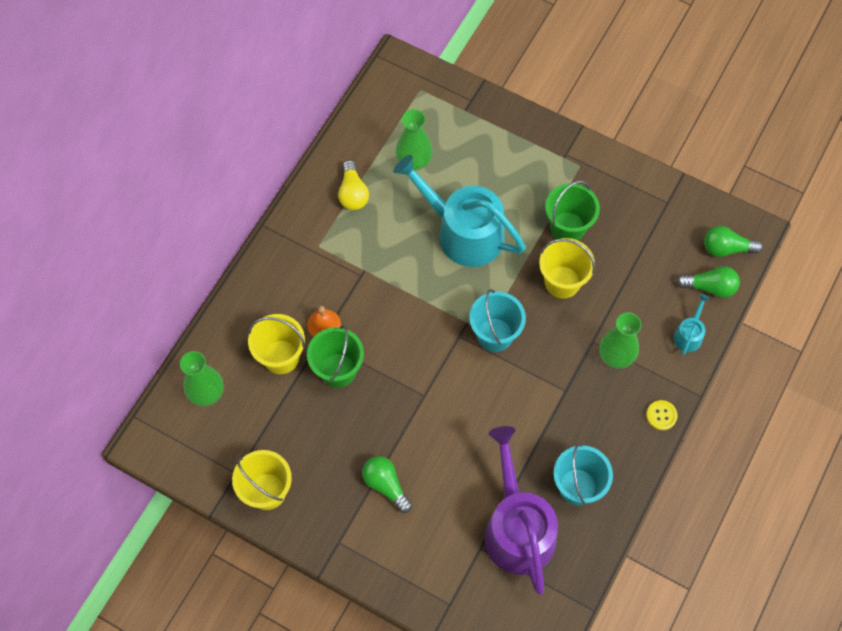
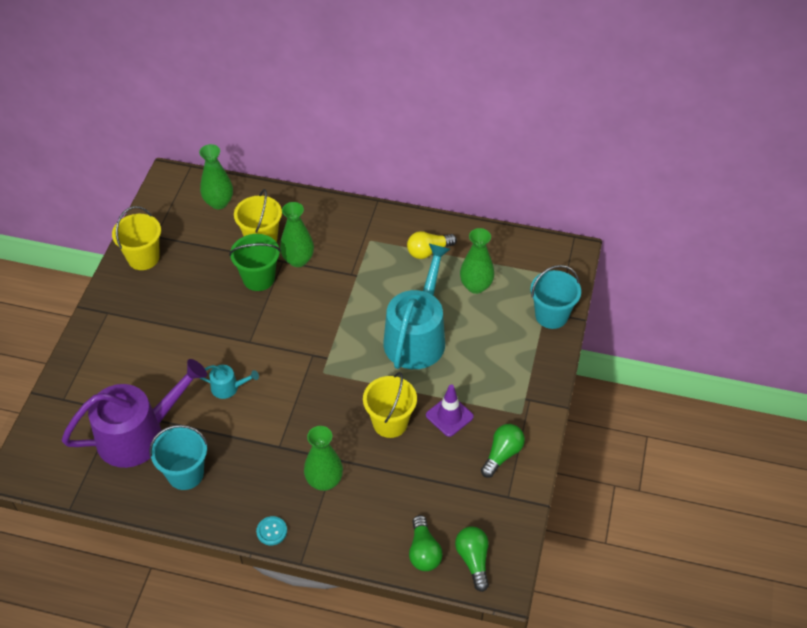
camera: 75 degrees right, 15 degrees down
orange bell [307,306,341,337] -> green vase [280,202,314,267]
green light bulb [362,456,412,513] -> green light bulb moved to [481,424,525,478]
turquoise bucket [469,289,526,352] -> turquoise bucket moved to [530,265,581,329]
green bucket [545,181,600,241] -> purple traffic cone [426,384,474,437]
yellow button [646,400,677,430] -> turquoise button [256,516,287,545]
turquoise watering can [673,294,710,356] -> turquoise watering can moved to [200,365,259,399]

